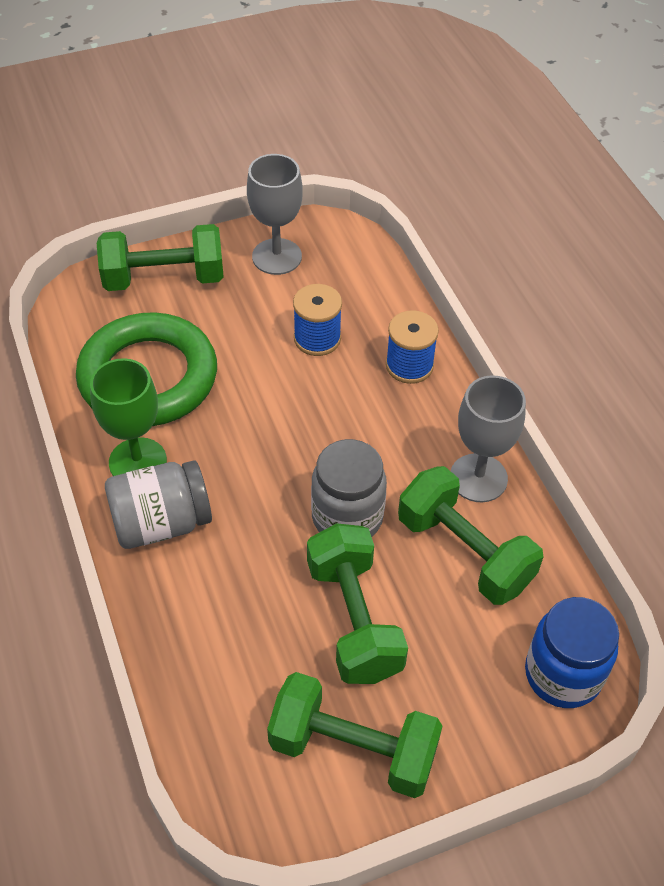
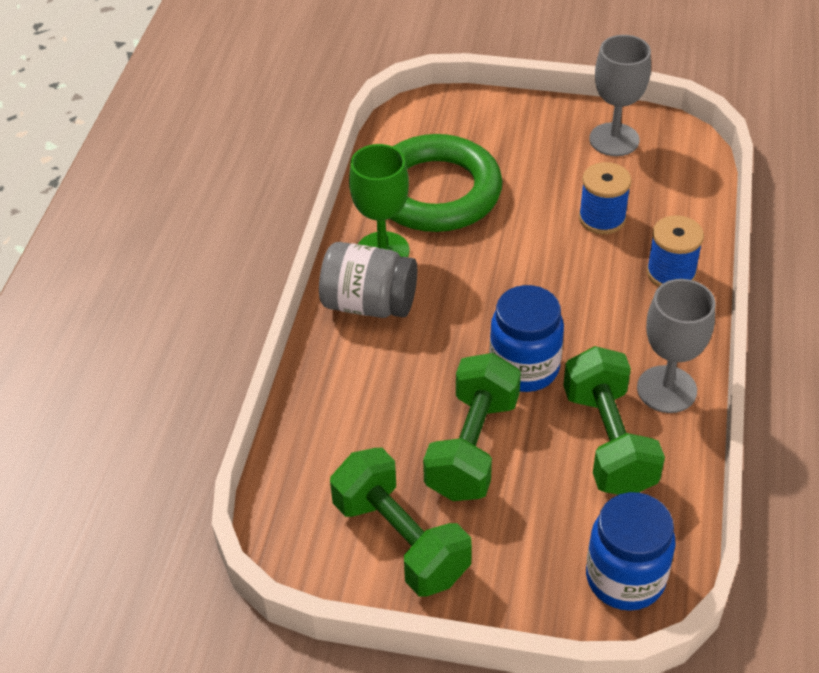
camera: 35 degrees right, 5 degrees down
green dumbbell [97,224,224,291] -> none
grey jar [311,439,387,537] -> blue jar [489,285,564,392]

